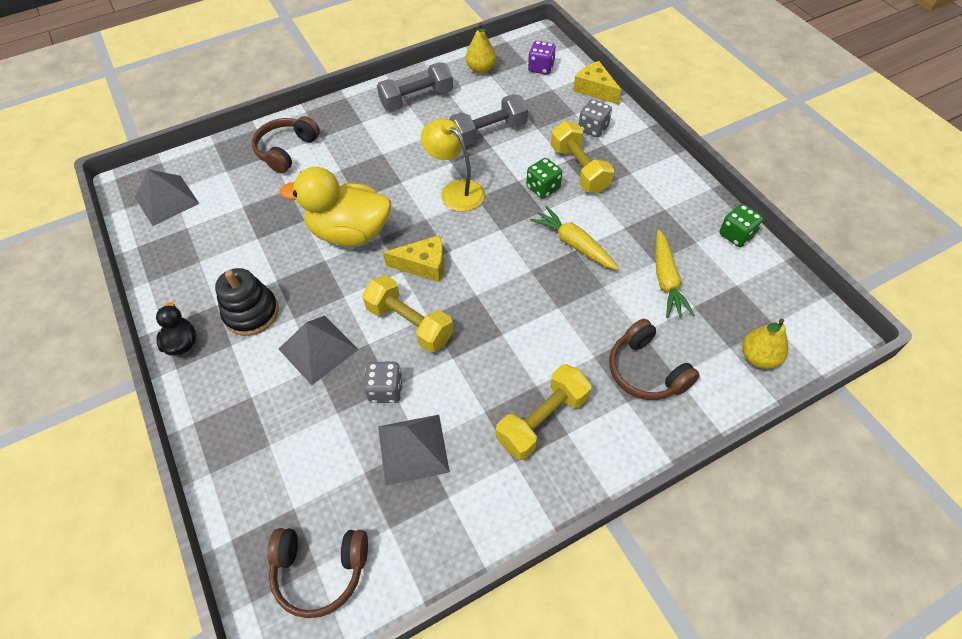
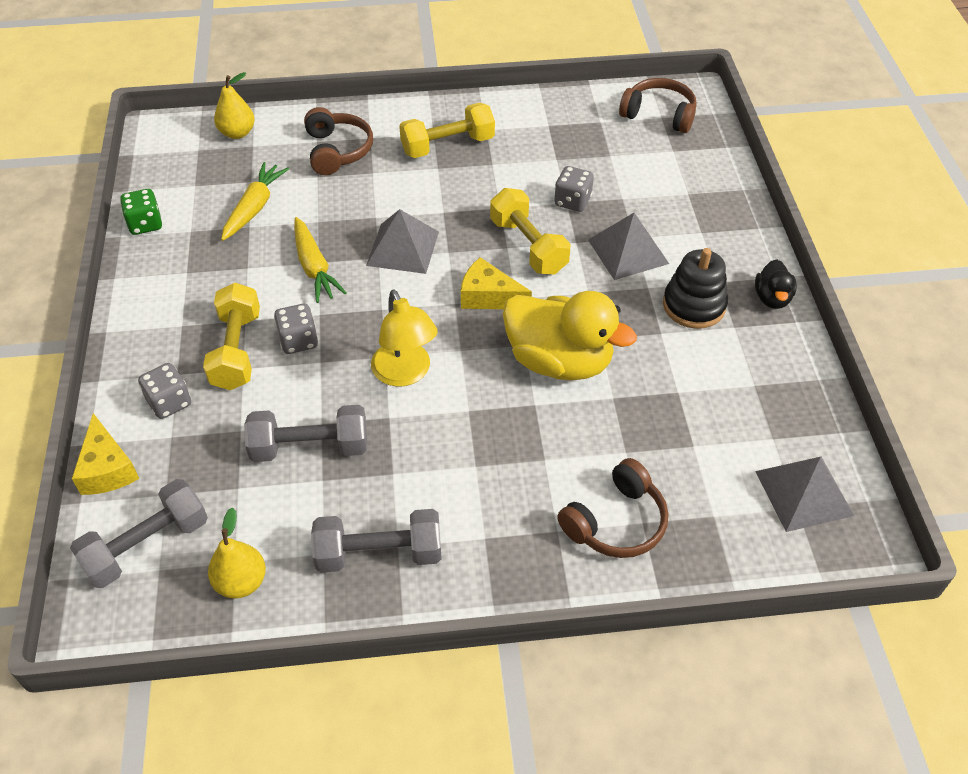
camera: 160 degrees left, 5 degrees down
grey pyramid [378,415,450,485] -> grey pyramid moved to [366,209,439,274]
green dice [527,158,562,199] -> grey dice [274,304,318,354]
purple dice [528,41,556,75] -> grey dumbbell [70,479,208,588]

